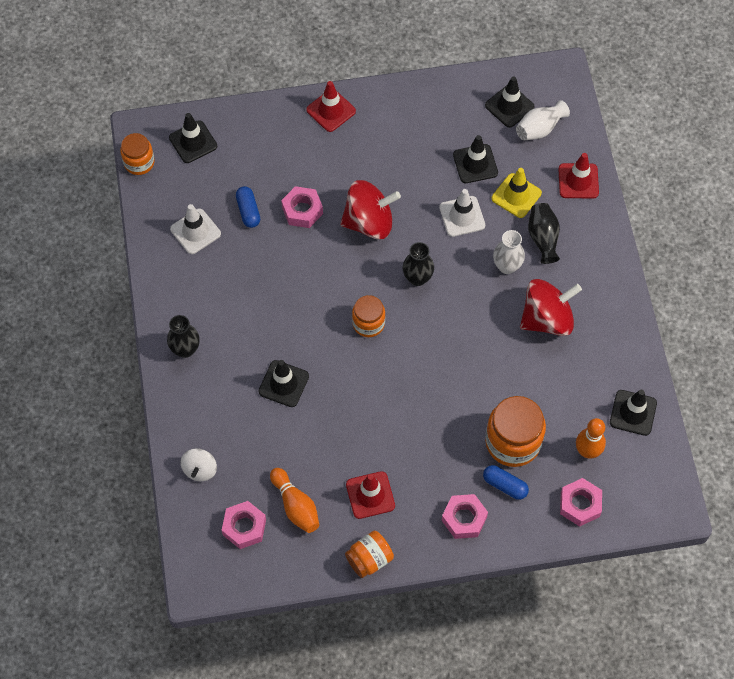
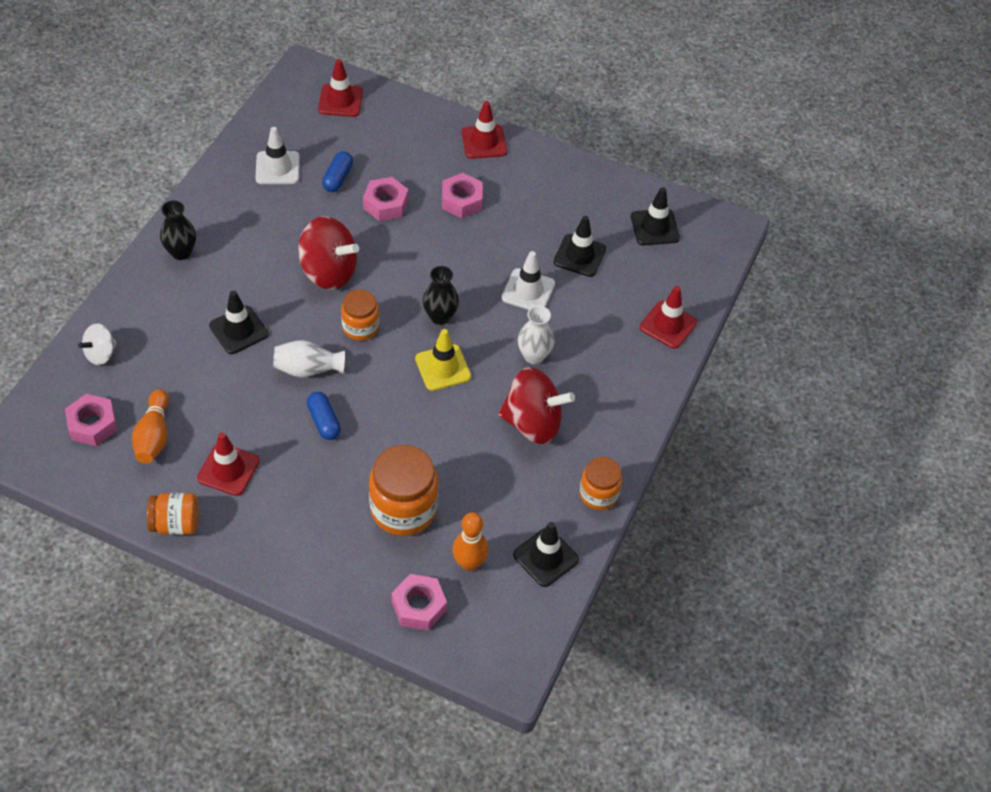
camera: 30 degrees right, 10 degrees down
orange jar [120,133,155,175] -> orange jar moved to [579,457,622,510]
black traffic cone [169,113,217,163] -> red traffic cone [318,59,363,117]
red spinning top [340,180,401,239] -> red spinning top moved to [298,216,359,290]
pink nut [442,494,488,539] -> pink nut moved to [442,173,483,218]
blue capsule [483,465,529,500] -> blue capsule moved to [307,392,341,440]
yellow traffic cone [492,168,542,218] -> yellow traffic cone moved to [415,329,471,391]
white vase [516,100,570,140] -> white vase moved to [273,340,345,378]
black vase [528,203,560,264] -> none

